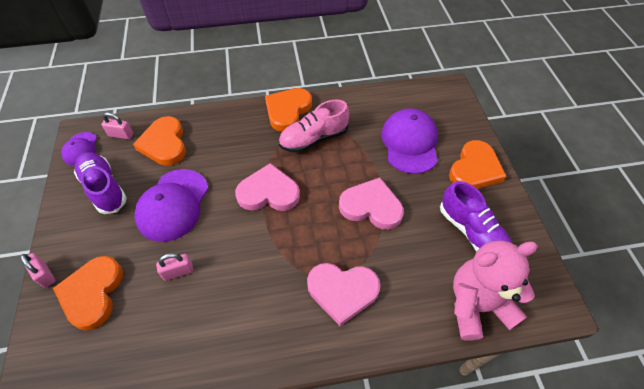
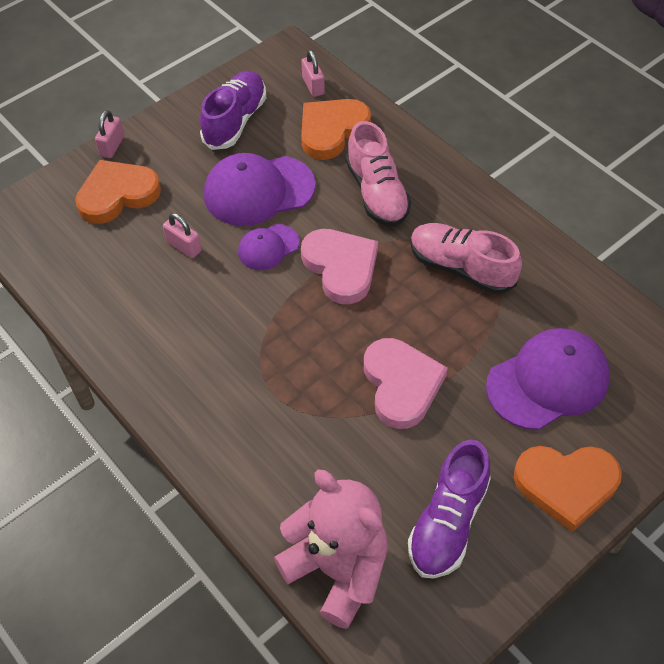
camera: 60 degrees right, 0 degrees up
purple cap [61,132,97,166] -> purple cap moved to [238,224,300,270]
orange heart [265,88,312,132] -> none
pink heart [307,263,380,326] -> none
none -> pink shoe [346,121,411,227]

